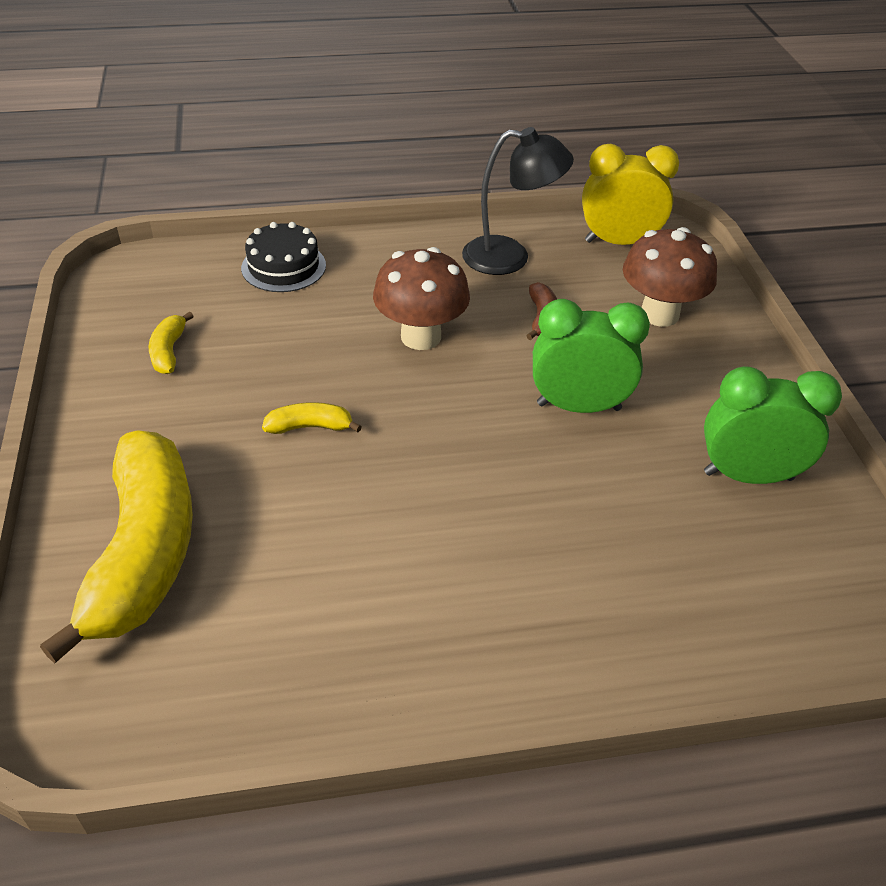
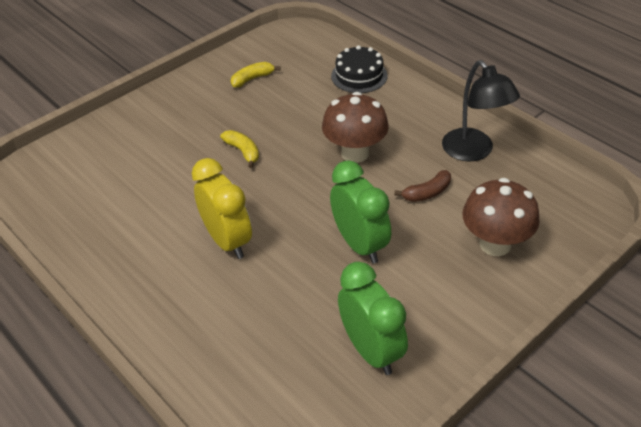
camera: 60 degrees right, 0 degrees up
yellow banana [40,430,193,664] -> none
yellow clock [582,144,679,245] -> yellow clock moved to [192,158,252,259]

